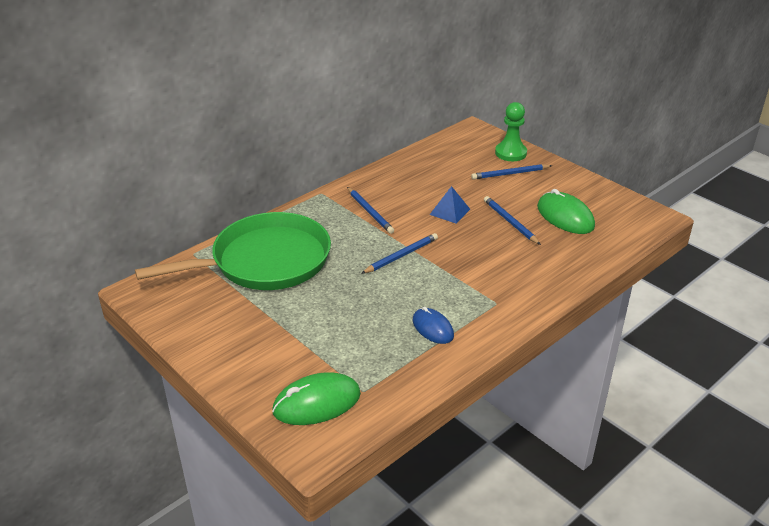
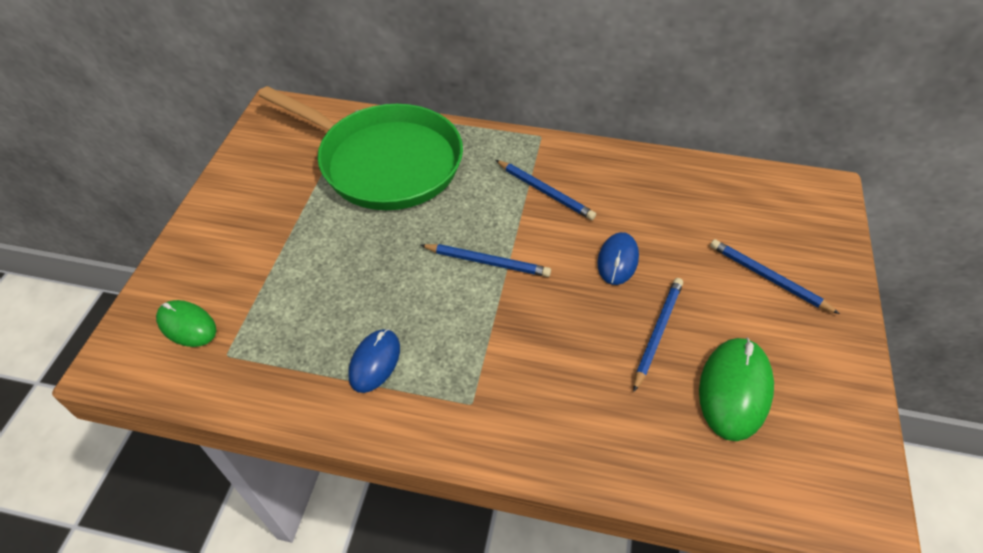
camera: 55 degrees right, 15 degrees up
green mouse [272,372,361,425] -> green mouse [156,300,216,347], size x0.65
blue pencil [347,187,394,234] -> blue pencil turned 75 degrees counterclockwise [496,160,596,220]
blue pyramid [430,186,470,224] -> blue mouse [597,232,639,285]
green pawn [495,102,527,161] -> none

